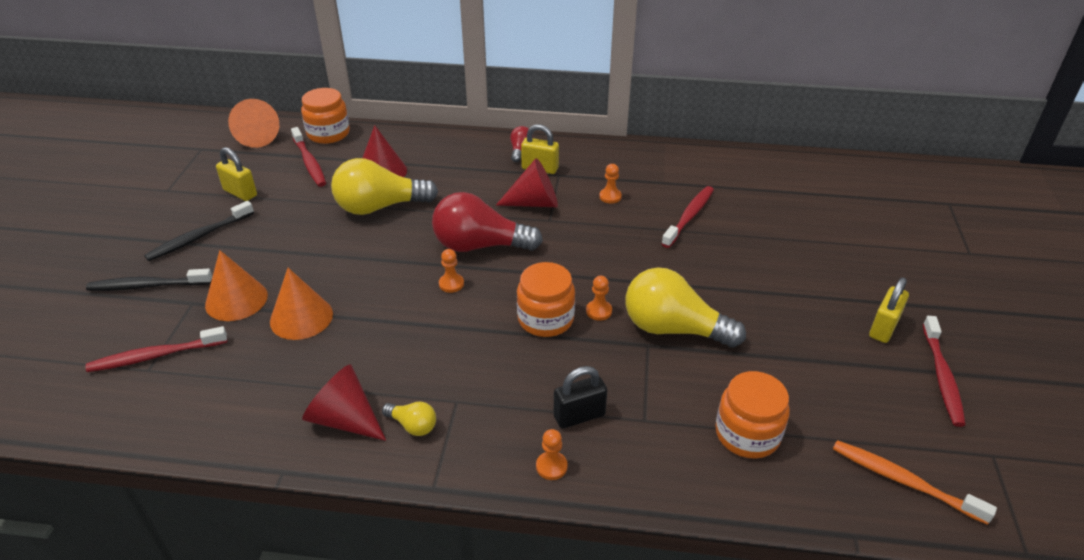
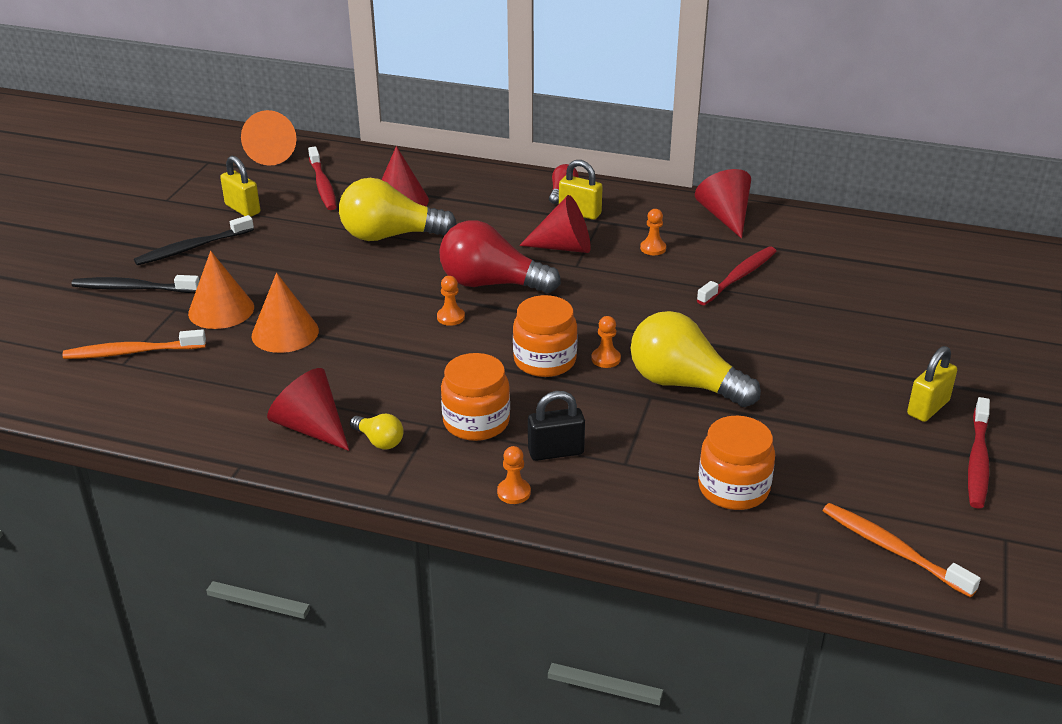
camera: 10 degrees right, 5 degrees down
red toothbrush [85,326,227,372] -> orange toothbrush [62,329,206,359]
orange jar [301,88,350,144] -> orange jar moved to [441,353,510,441]
none -> red cone [695,169,751,239]

